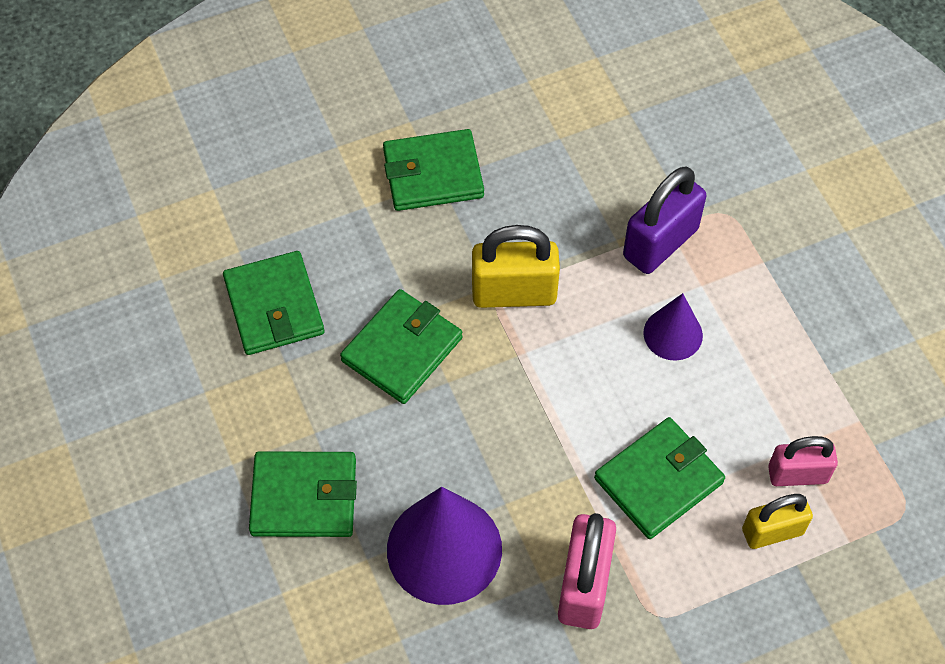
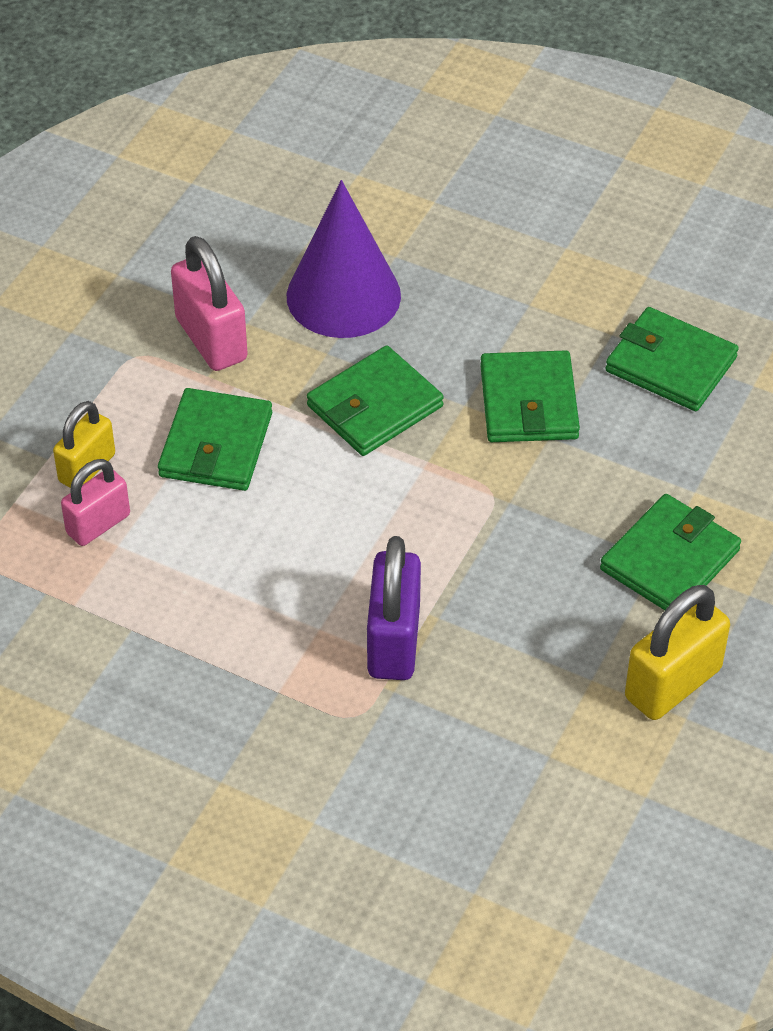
camera: 140 degrees right, 10 degrees down
green wallet [249,451,357,537] -> green wallet moved to [307,346,444,456]
yellow padlock [472,225,560,308] -> yellow padlock moved to [625,585,730,720]
purple cone [644,293,703,361] -> none

